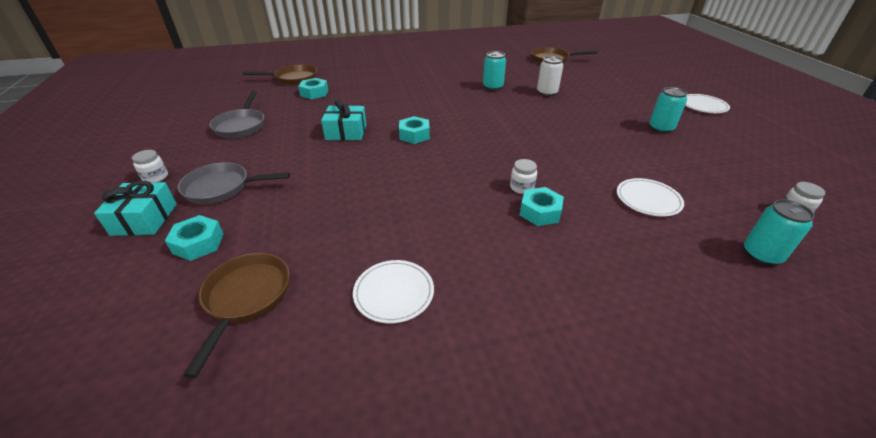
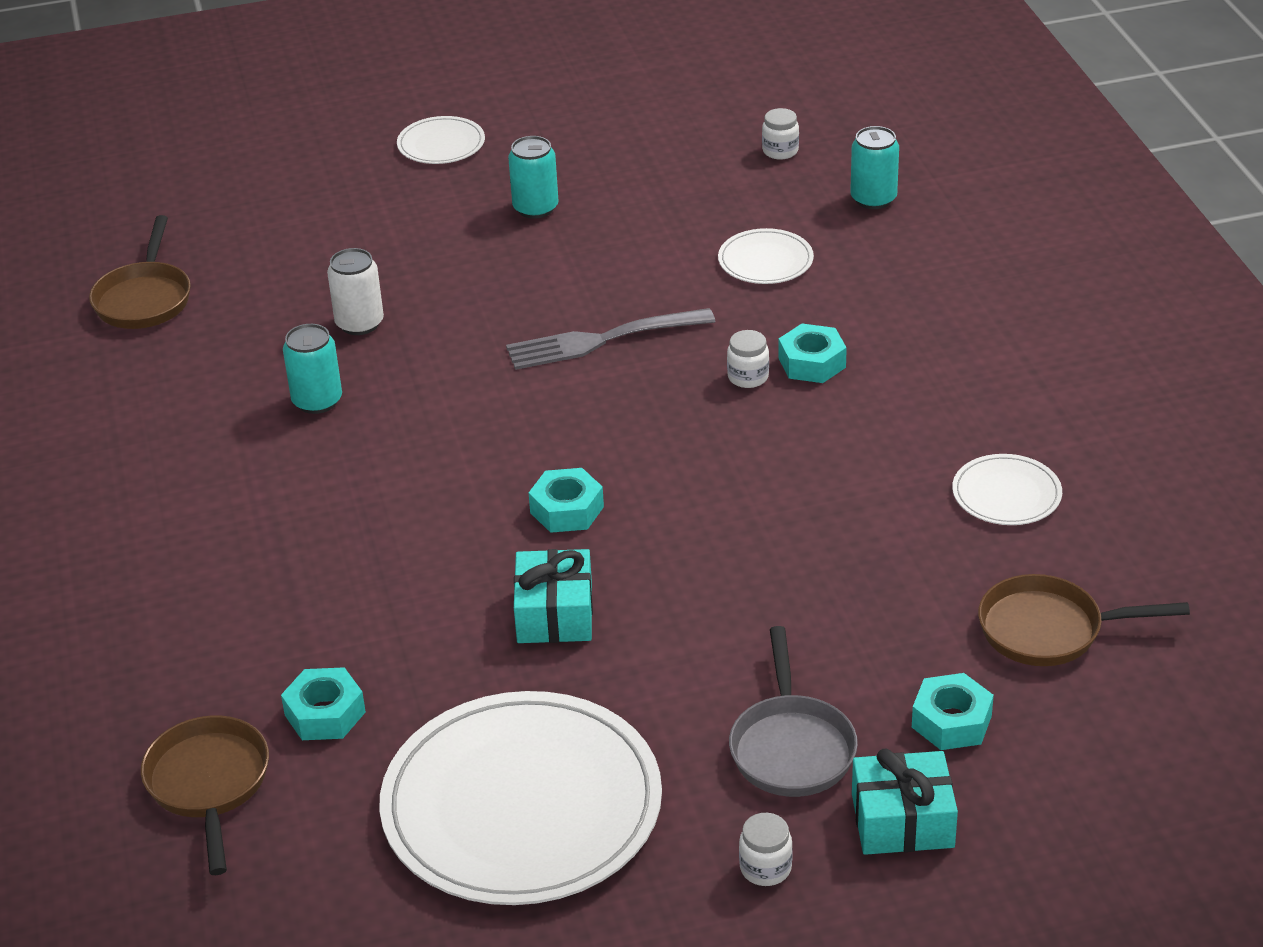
camera: 90 degrees left, 0 degrees up
grey pan [209,91,264,138] -> white plate [380,691,662,905]
none -> grey fork [506,308,715,370]

